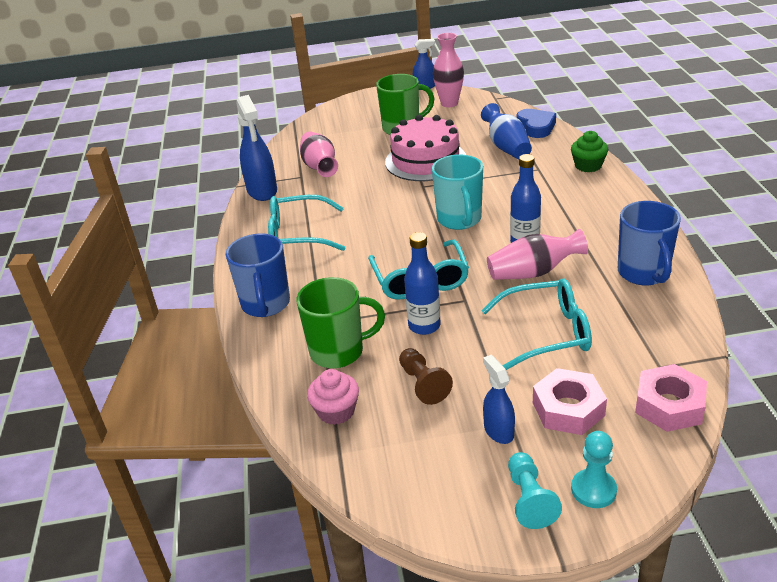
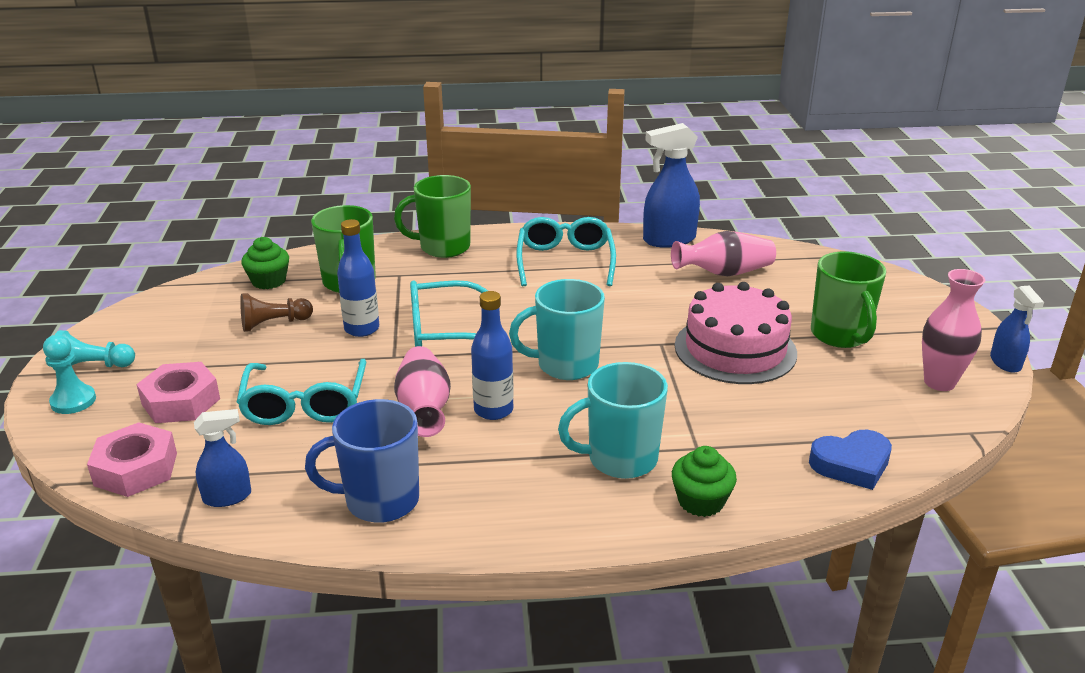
camera: 90 degrees right, 5 degrees down
blue mug [226,233,290,317] -> green mug [394,175,471,258]
pink cupcake [307,369,359,425] -> green cupcake [242,237,289,289]
blue vase [481,103,532,159] -> none
blue spray bottle [483,355,515,444] -> blue spray bottle moved to [194,409,251,507]
none -> turquoise mug [558,362,668,479]

